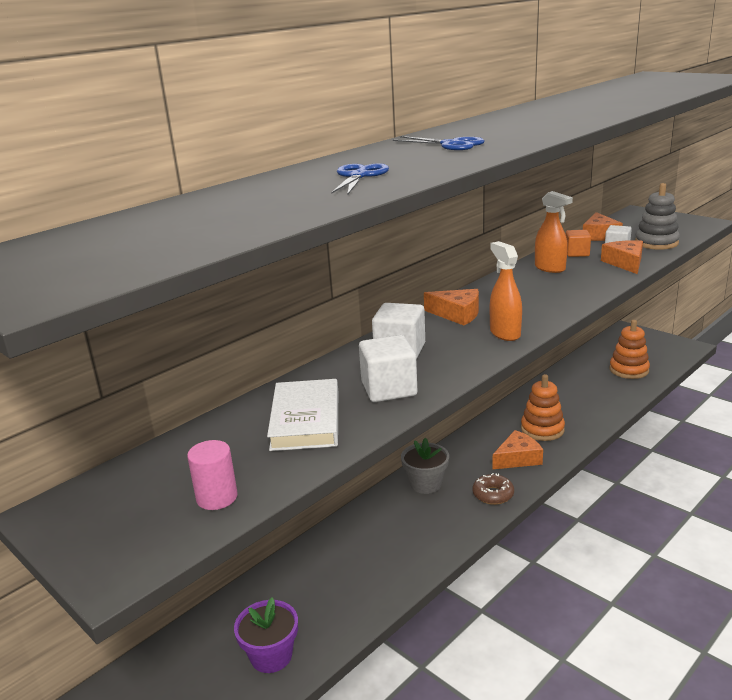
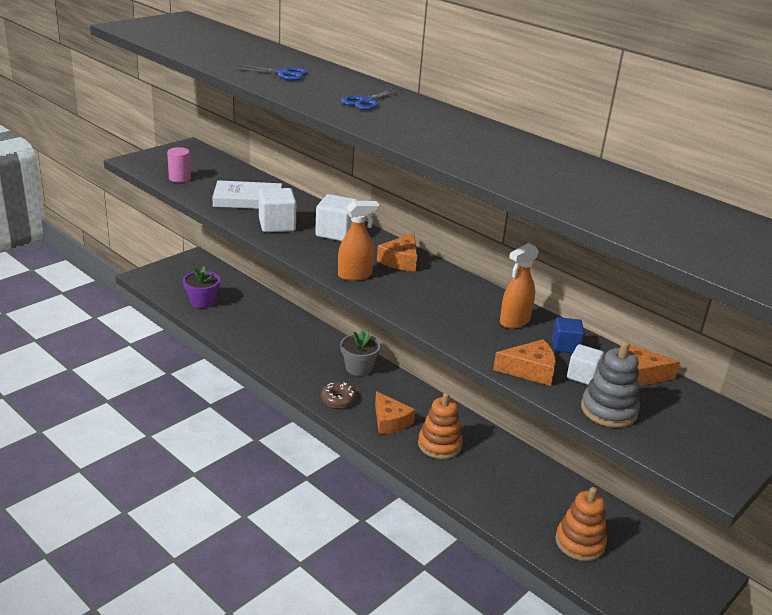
camera: 85 degrees right, 5 degrees up
orange cube [566,230,591,257] -> blue cube [552,317,584,353]

